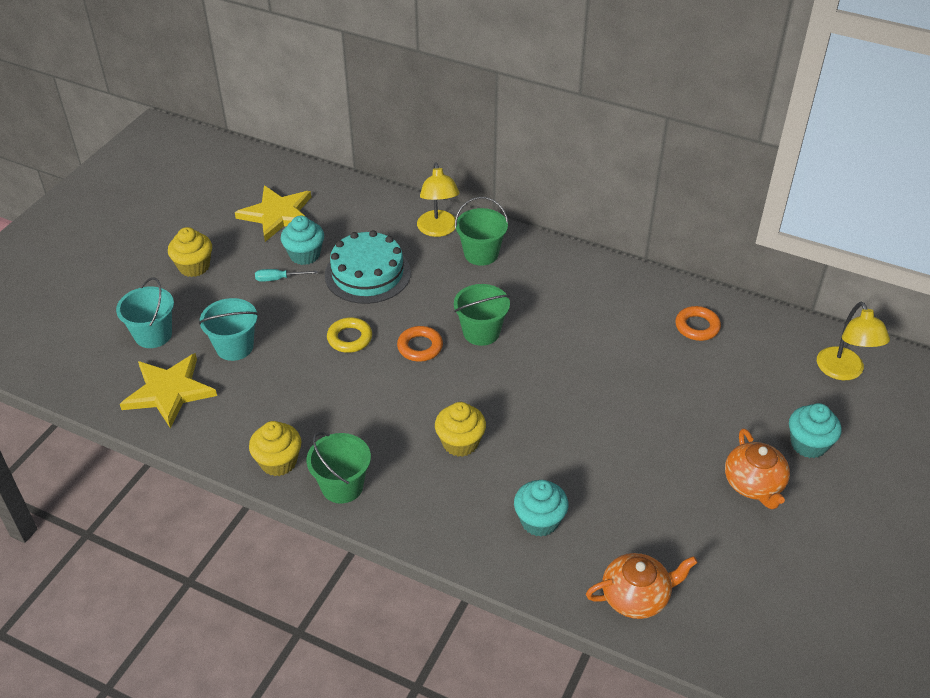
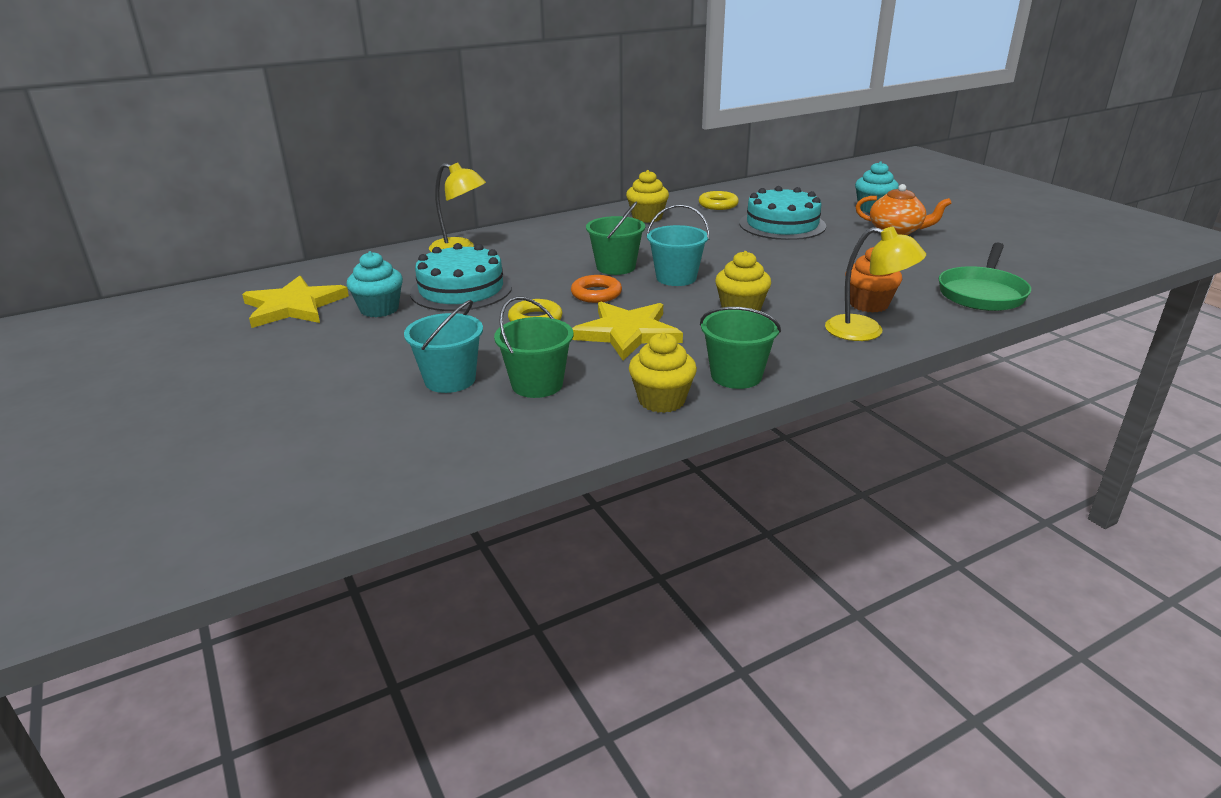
camera: 55 degrees left, 15 degrees down
turquoise bucket [116,277,174,348] -> turquoise bucket moved to [646,204,709,286]
yellow star [120,353,217,429] -> yellow star moved to [572,301,683,361]
yellow cupcake [168,227,212,277] -> yellow cupcake moved to [626,170,669,223]
turquoise screwdriver [255,269,318,282] -> none
green bucket [455,197,509,266] -> green bucket moved to [494,297,573,398]
turquoise cupcake [514,480,568,537] -> orange cupcake [845,247,902,313]
orange teapot [586,553,698,619] -> green pan [939,242,1031,311]
orange ring [675,306,721,341] -> yellow ring [699,191,739,210]
yellow lamp [817,302,890,380] -> yellow lamp moved to [825,227,926,341]
none -> turquoise cake [739,186,826,240]

